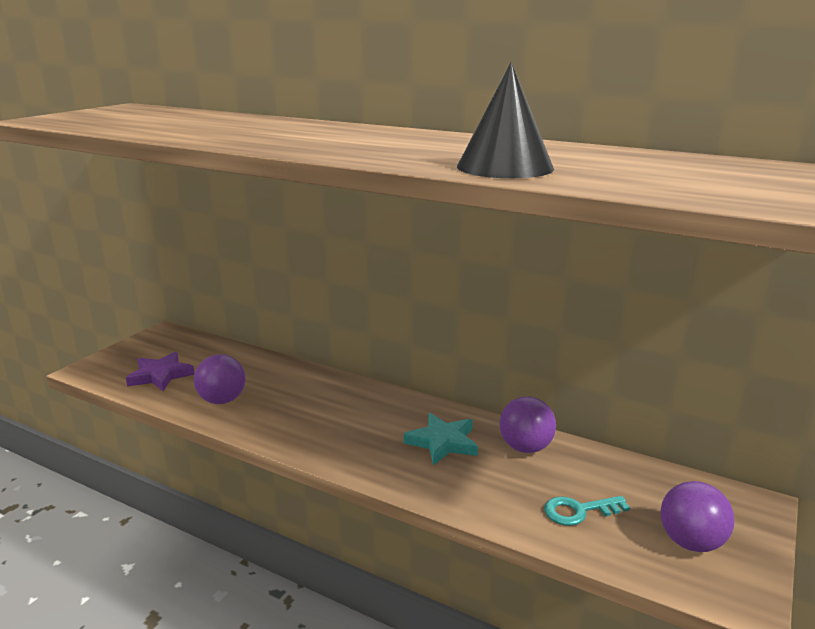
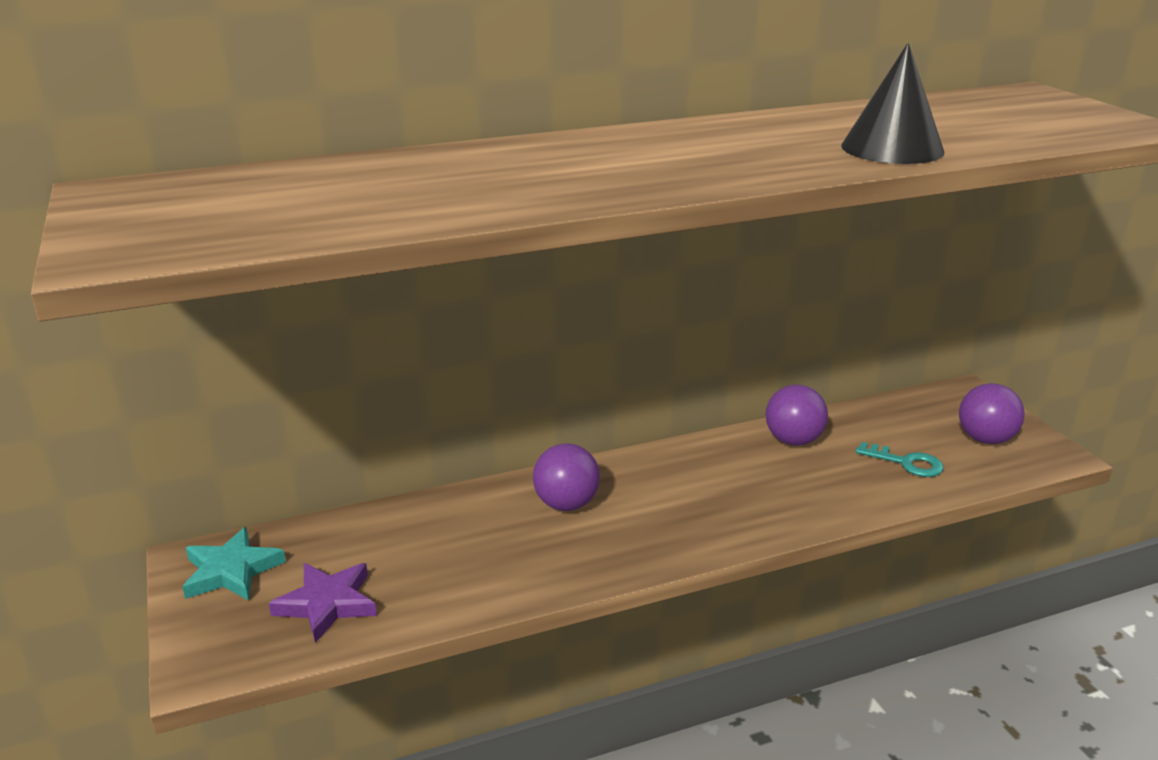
camera: 50 degrees left, 5 degrees up
purple ball [194,354,245,404] -> purple ball moved to [533,443,600,511]
turquoise star [404,413,478,466] -> turquoise star moved to [182,527,286,601]
turquoise key [544,496,630,526] -> turquoise key turned 90 degrees counterclockwise [855,442,944,477]

